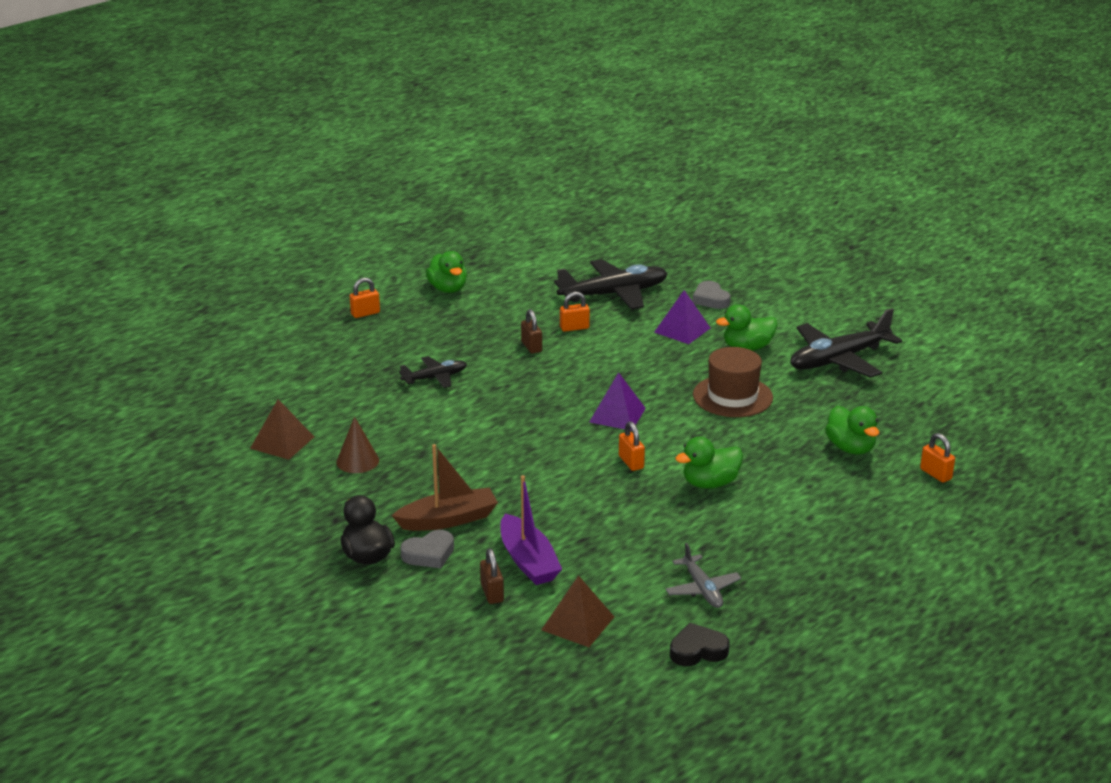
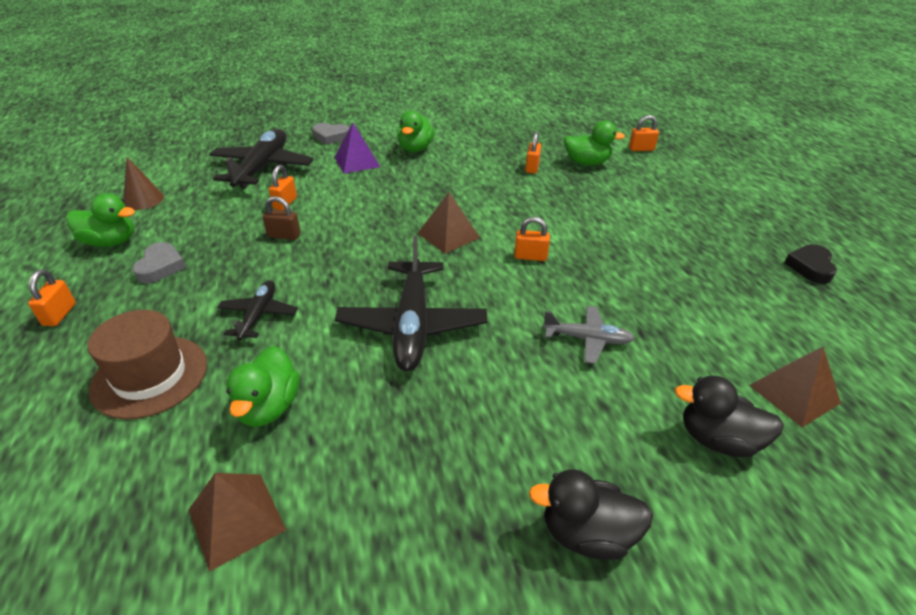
camera: 60 degrees left, 10 degrees up
brown cone [336,416,379,473] -> brown cone moved to [123,157,164,210]
brown boat [392,444,498,531] -> none
grey heart [400,530,454,568] -> grey heart moved to [132,242,186,283]
brown padlock [480,548,504,604] -> black duck [674,375,784,457]
purple boat [500,475,562,585] -> none
purple pyramid [589,372,646,431] -> brown pyramid [418,192,480,254]
grey plane [666,543,741,608] -> grey plane moved to [543,306,635,364]
black heart [670,623,730,666] -> black heart moved to [784,244,837,284]
green duck [675,437,743,489] -> green duck moved to [226,346,300,427]
brown hat [693,347,773,417] -> brown hat moved to [88,310,207,419]
black plane [790,308,902,378] -> black plane moved to [335,235,487,371]
none -> orange padlock [525,132,541,174]

